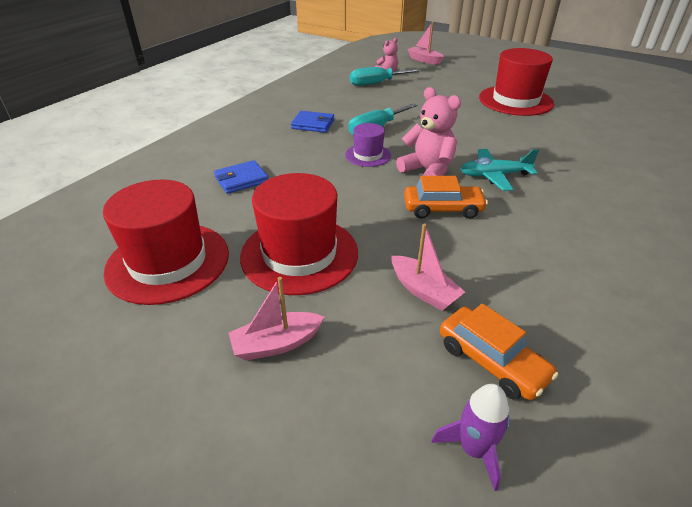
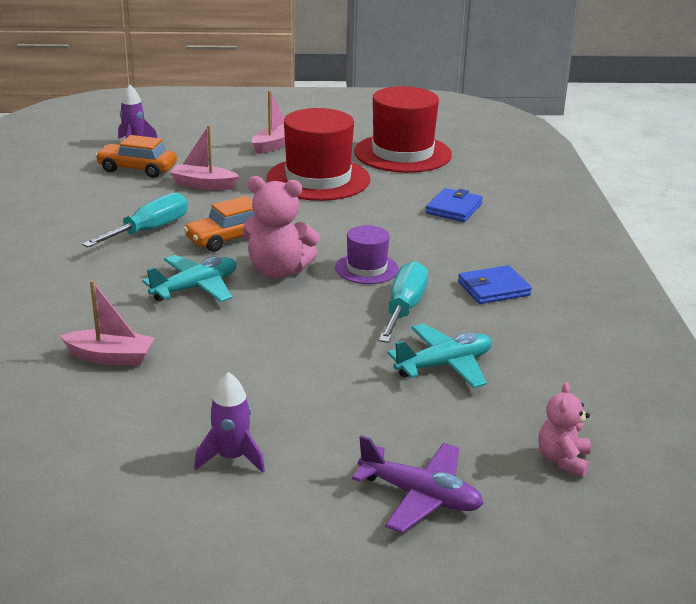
camera: 145 degrees right, 10 degrees down
turquoise screwdriver [350,67,421,86] -> turquoise screwdriver moved to [82,193,188,247]
pink boat [407,22,444,65] -> pink boat moved to [60,280,155,366]
red hat [479,48,554,116] -> purple rocket [194,372,265,473]
none -> purple plane [352,435,484,533]
none -> turquoise plane [388,323,492,388]

